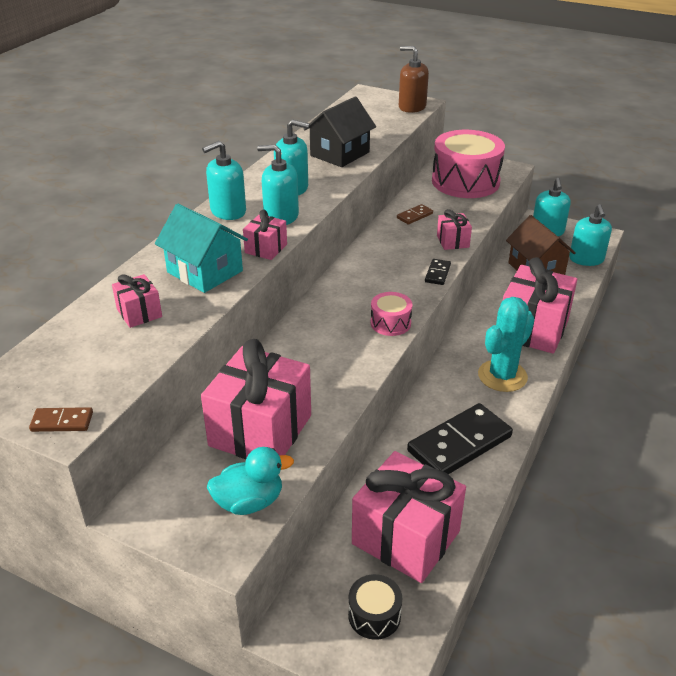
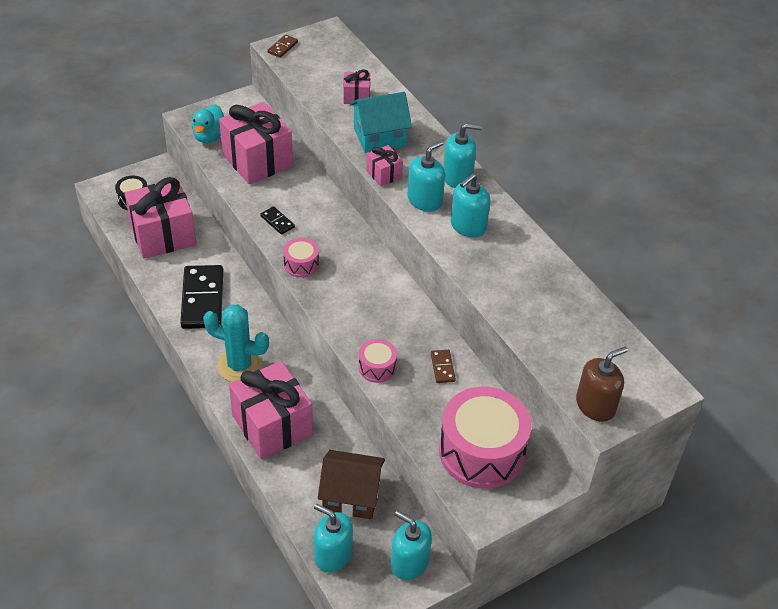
camera: 120 degrees right, 10 degrees up
turquoise soap dispenser [202,141,246,220] -> turquoise soap dispenser turned 90 degrees clockwise [443,123,482,188]
black house [304,96,376,167] -> none
black domino [425,259,451,285] -> black domino moved to [260,206,295,235]
pink gift [437,209,472,250] -> pink drum [359,339,397,383]
turquoise cactus [478,297,535,392] -> turquoise cactus turned 60 degrees counterclockwise [203,304,269,382]

